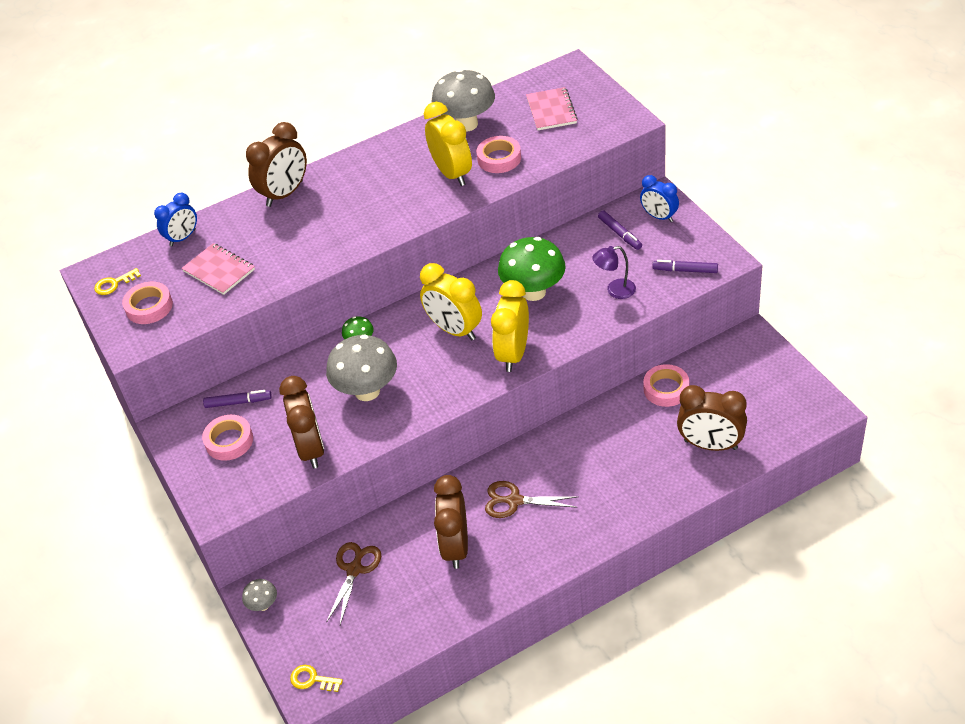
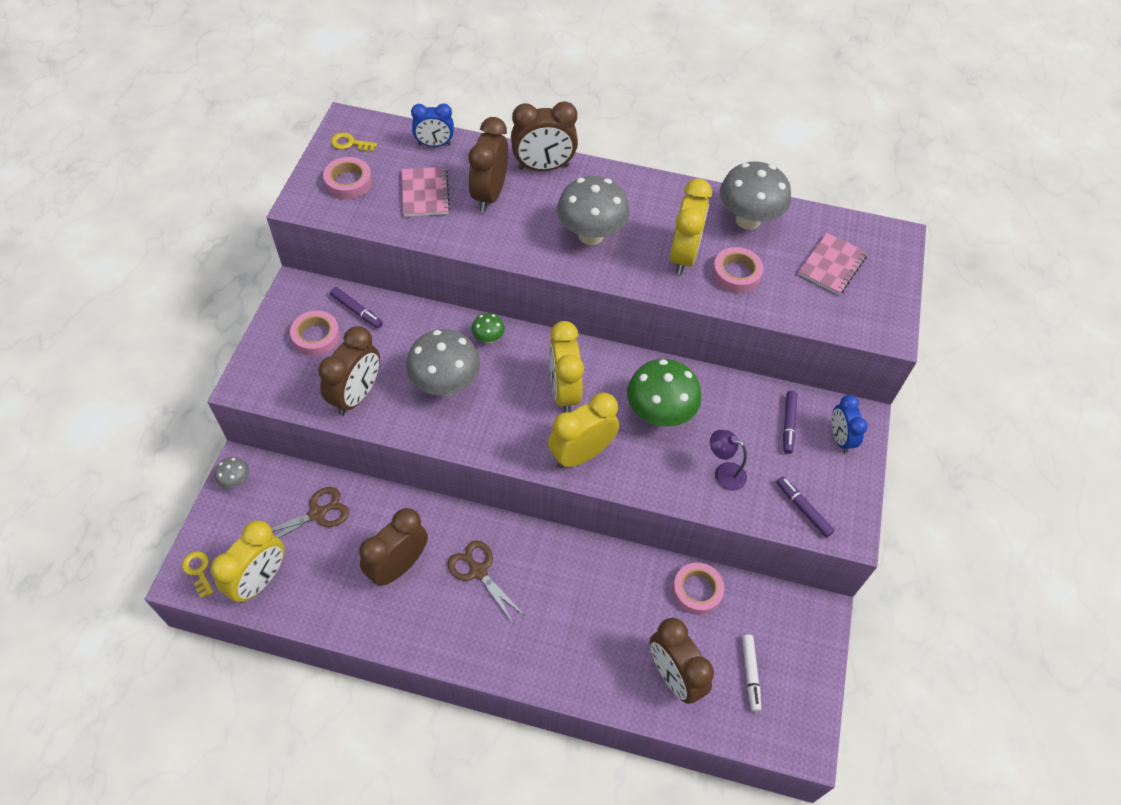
camera: 35 degrees right, 10 degrees up
none -> yellow clock [211,520,285,603]
none -> brown clock [468,117,508,212]
none -> grey mushroom [557,176,630,245]
none -> white marker [742,634,761,712]

